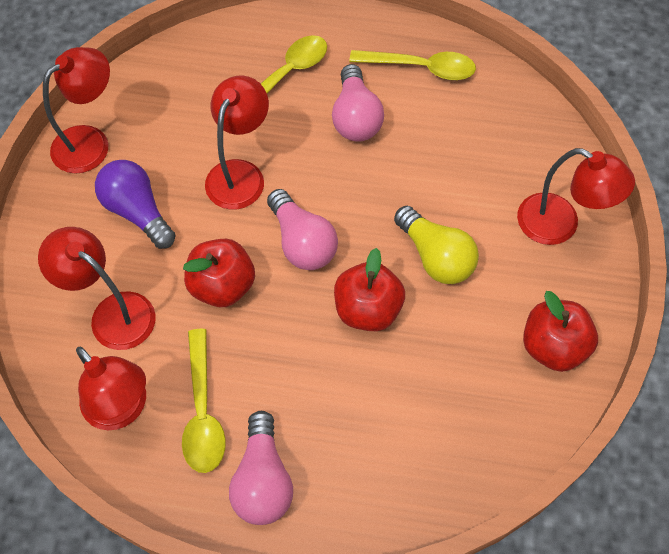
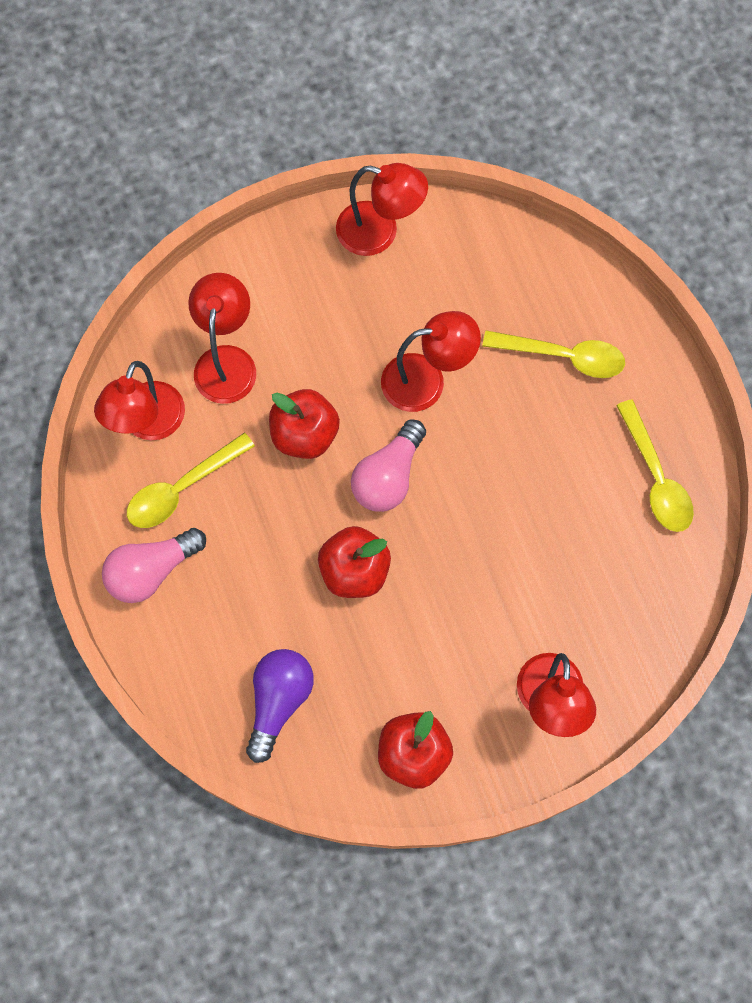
camera: 60 degrees right, 10 degrees up
purple light bulb [95,160,176,249] -> purple light bulb moved to [246,649,314,763]
pink light bulb [332,64,384,142] -> none
yellow light bulb [394,206,479,284] -> none

